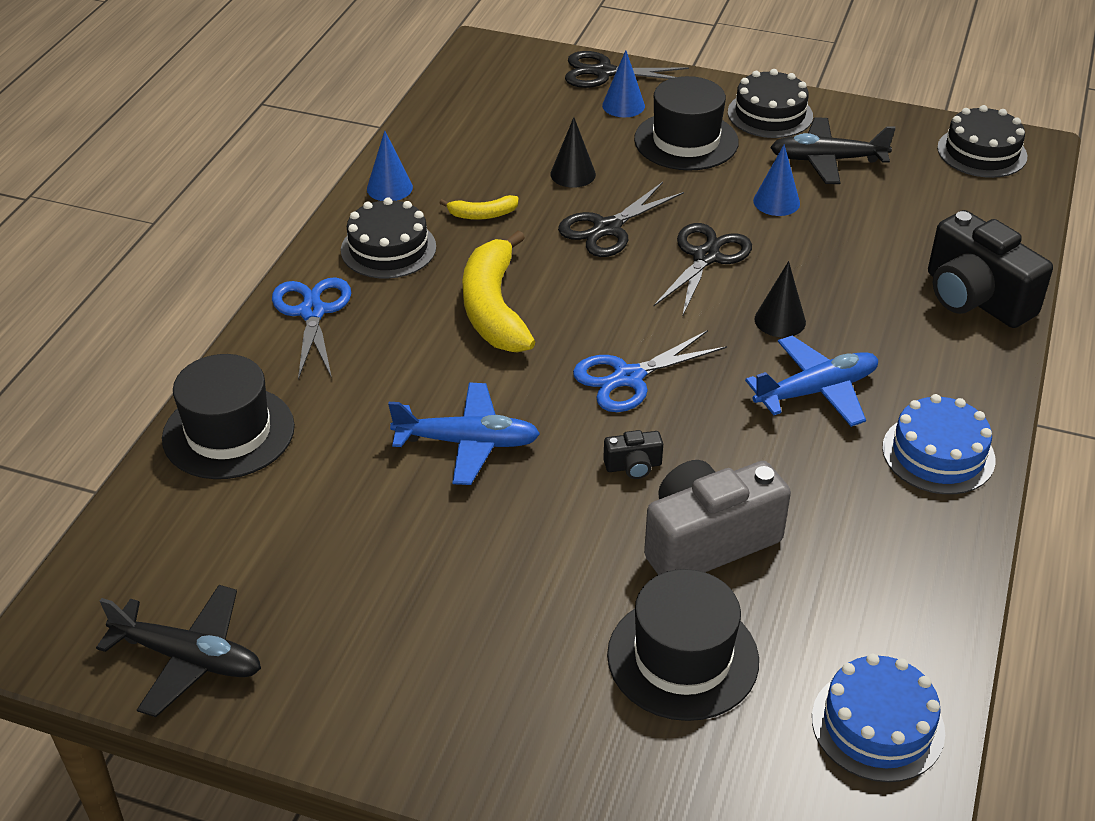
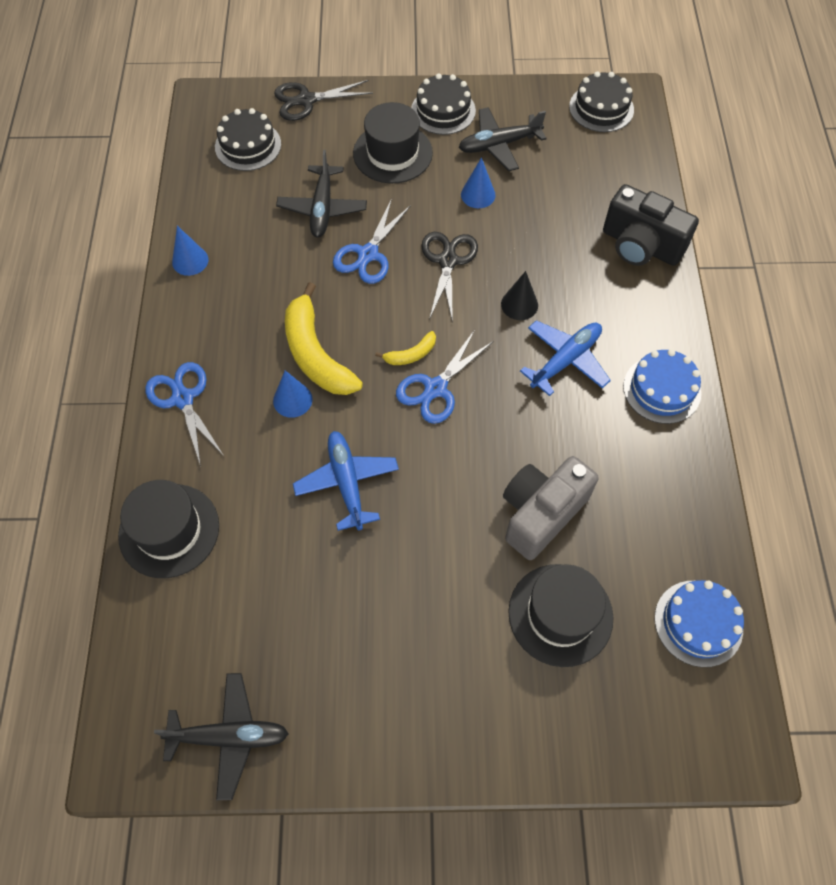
camera: 20 degrees left, 20 degrees up
black cake [341,197,436,279] -> black cake moved to [215,108,281,171]
blue plane [388,383,540,485] -> blue plane turned 90 degrees counterclockwise [293,431,399,531]
yellow banana [439,195,519,220] -> yellow banana moved to [375,331,436,365]
black cone [550,117,596,188] -> black plane [276,150,367,238]
black scissors [558,182,684,257] -> blue scissors [333,199,411,284]
blue cone [602,50,645,117] -> blue cone moved to [273,370,312,418]
black camera [603,430,663,479] -> none

